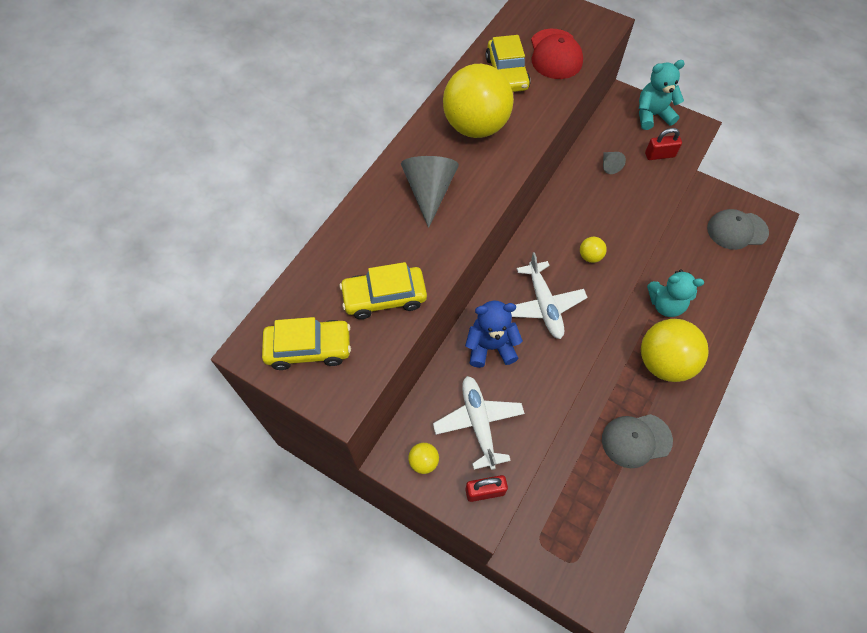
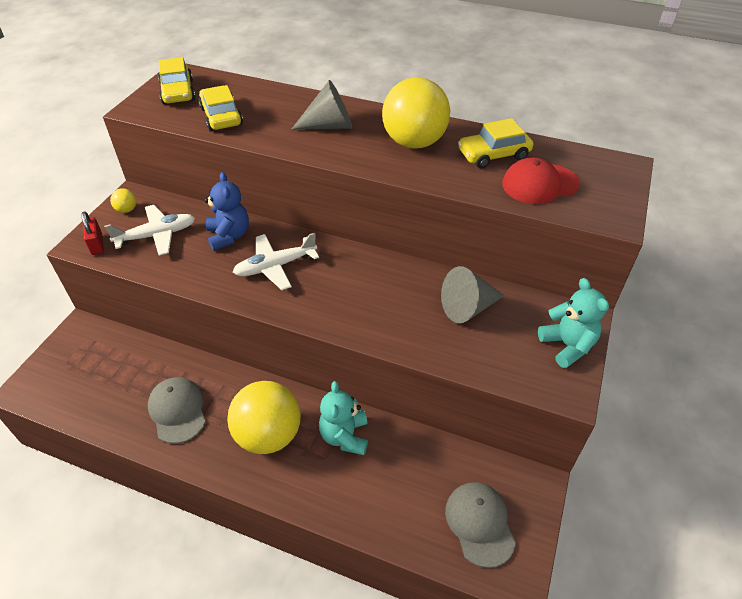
camera: 80 degrees right, 15 degrees down
yellow ball [580,237,607,263] -> none
grey cone [603,152,626,174] -> grey cone [441,266,505,323], size x1.99
red padlock [645,128,682,160] -> none

